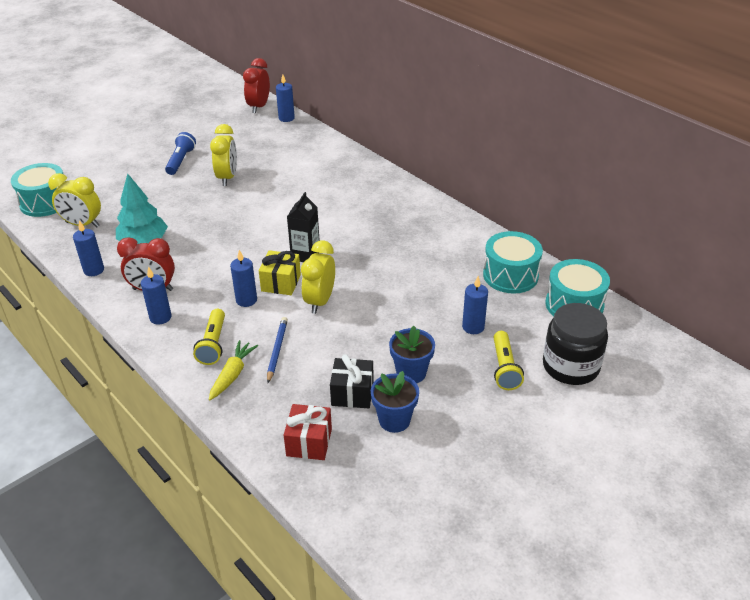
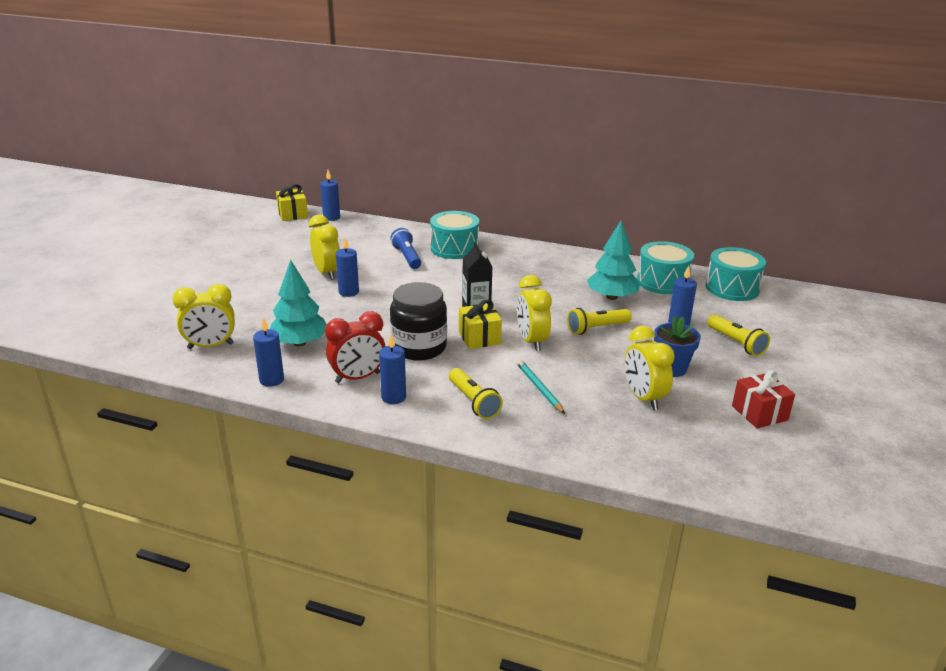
camera: 30 degrees left, 10 degrees down
turquoise drum [11,163,65,217] -> turquoise drum moved to [430,211,479,259]
blue flashlight [165,132,196,175] -> blue flashlight moved to [391,228,421,269]
yellow carrot [209,340,258,400] -> none
blue candle [230,250,257,307] -> blue candle moved to [336,238,359,297]
red clock [243,58,270,113] -> yellow gift [276,184,308,221]
blue pencil [267,317,288,383] -> turquoise pencil [516,360,565,414]
red gift [284,404,332,460] -> red gift moved to [732,370,795,428]
black gift [330,354,374,408] -> yellow clock [624,326,675,410]
blue flower pot [371,371,419,433] -> none
black jar [543,303,608,385] -> black jar moved to [390,282,447,361]
none -> yellow flashlight [567,308,632,335]
none -> turquoise tree [587,221,640,300]

